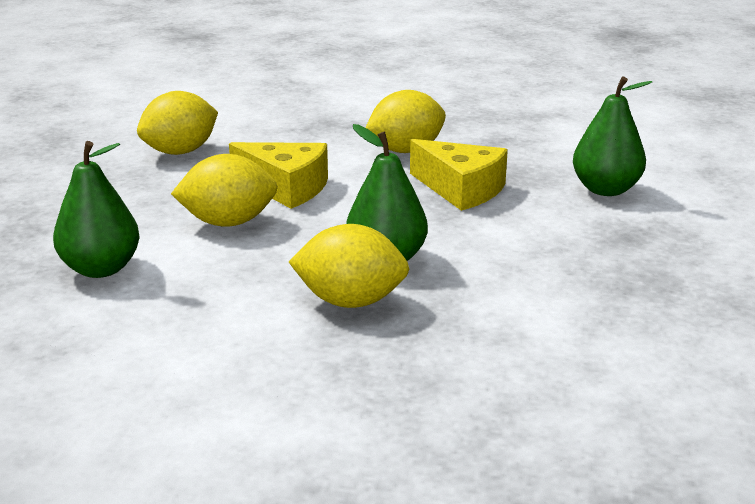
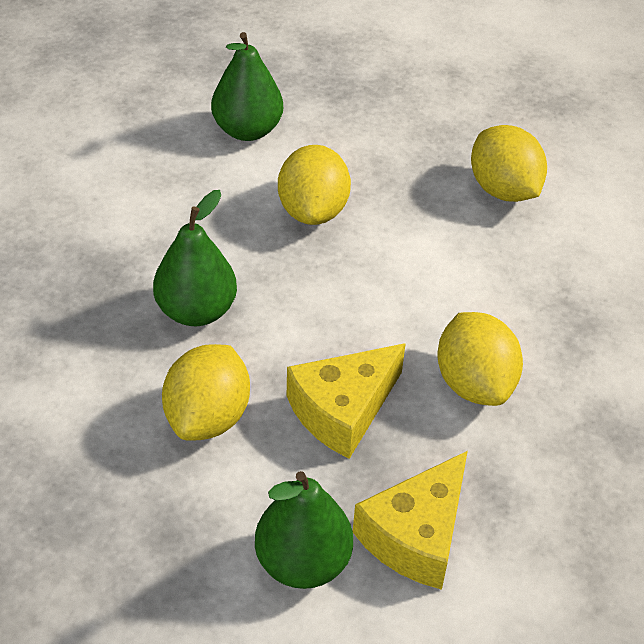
camera: 100 degrees right, 20 degrees up
yellow cheese [229,142,328,209] -> yellow cheese moved to [353,451,468,590]
yellow lemon [289,224,409,308] -> yellow lemon moved to [162,344,250,441]

